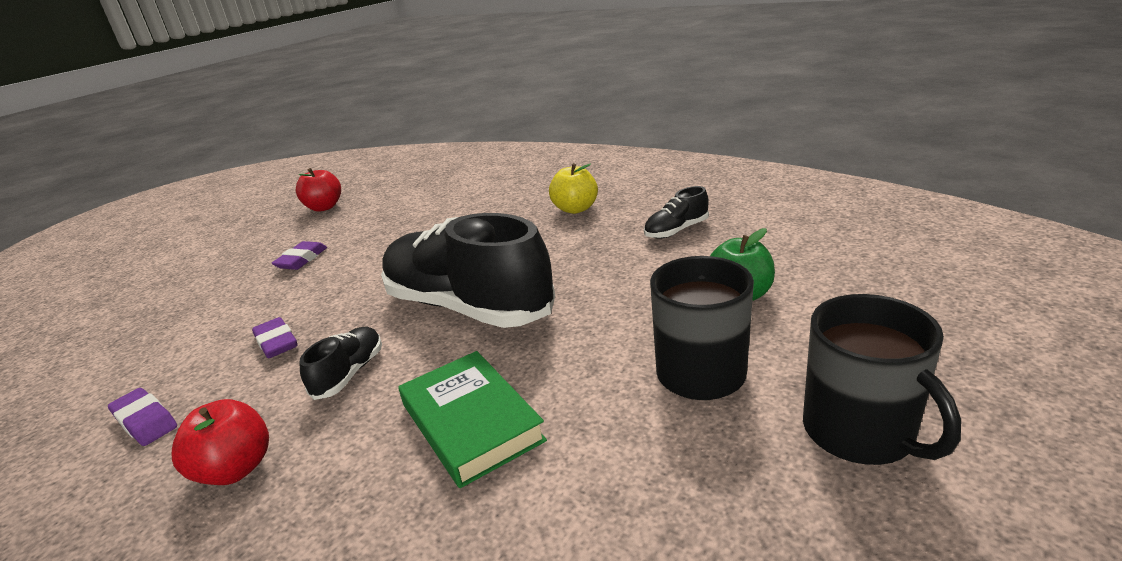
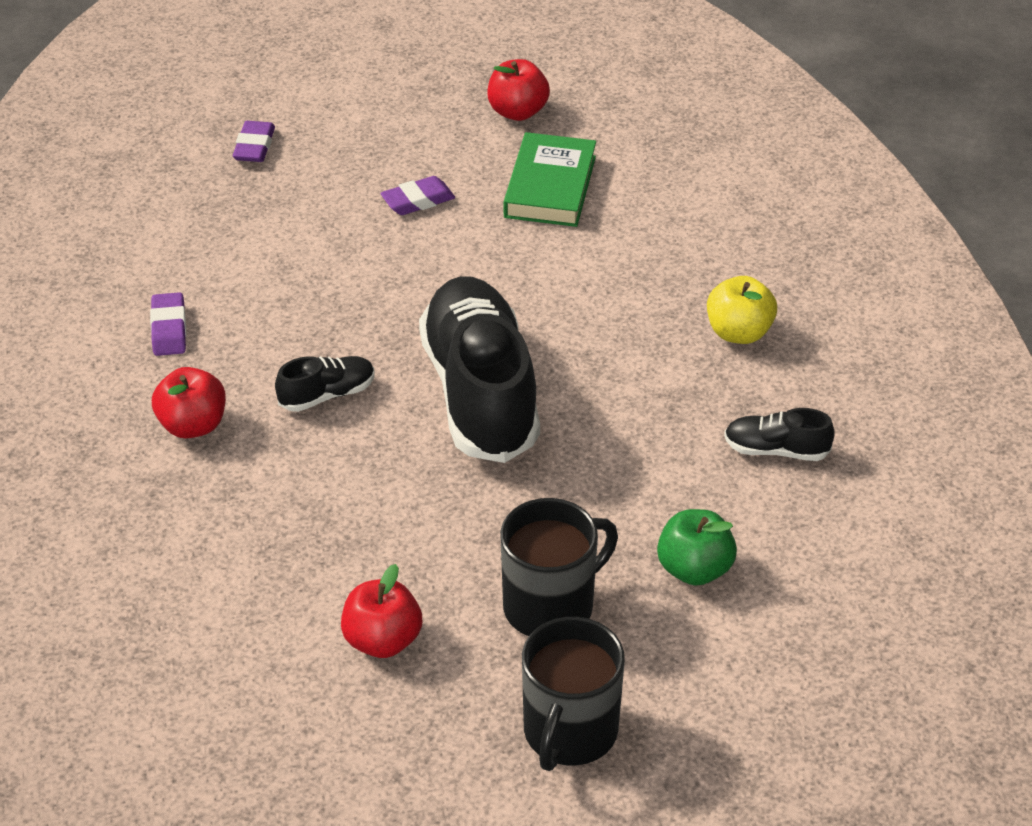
camera: 40 degrees right, 15 degrees up
purple eraser [252,317,297,358] -> purple eraser moved to [233,121,275,162]
green book [398,351,547,488] -> green book moved to [504,132,596,227]
none -> red apple [341,564,422,658]

